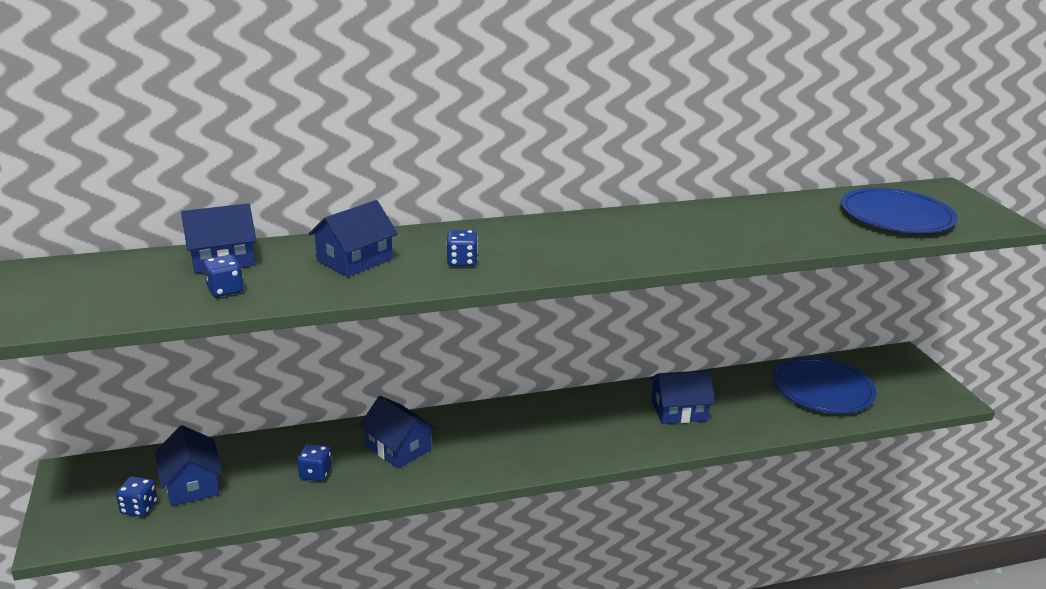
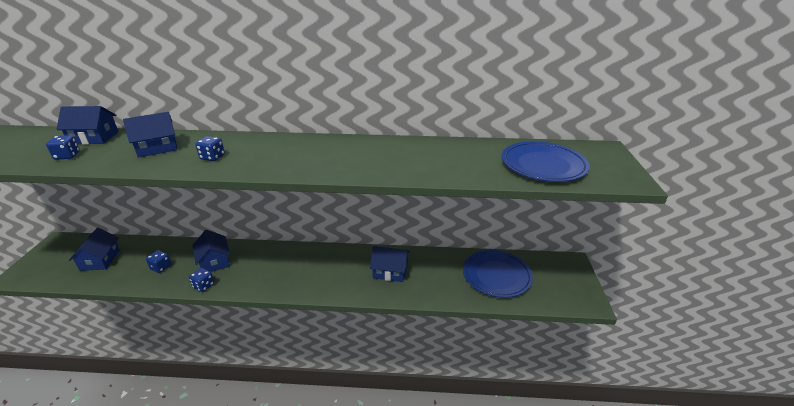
camera: 20 degrees right, 5 degrees up
blue dice [116,476,158,517] -> blue dice moved to [189,268,214,292]

